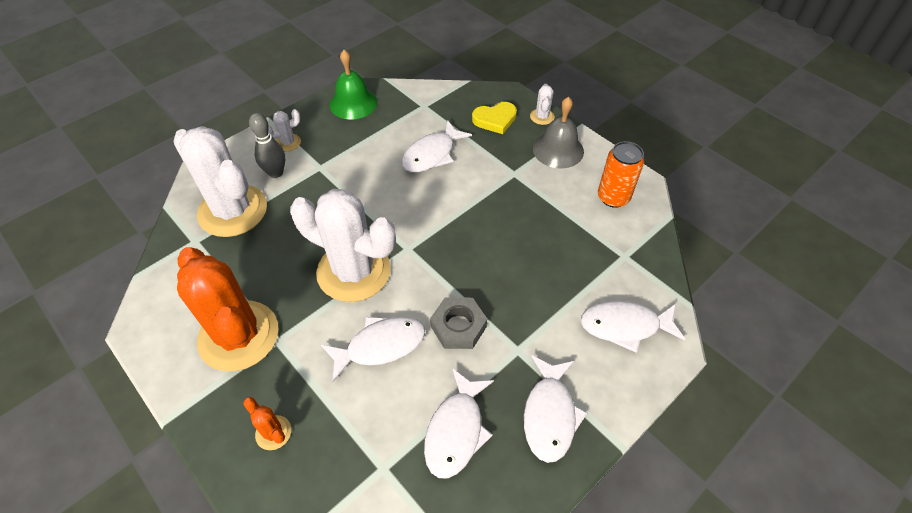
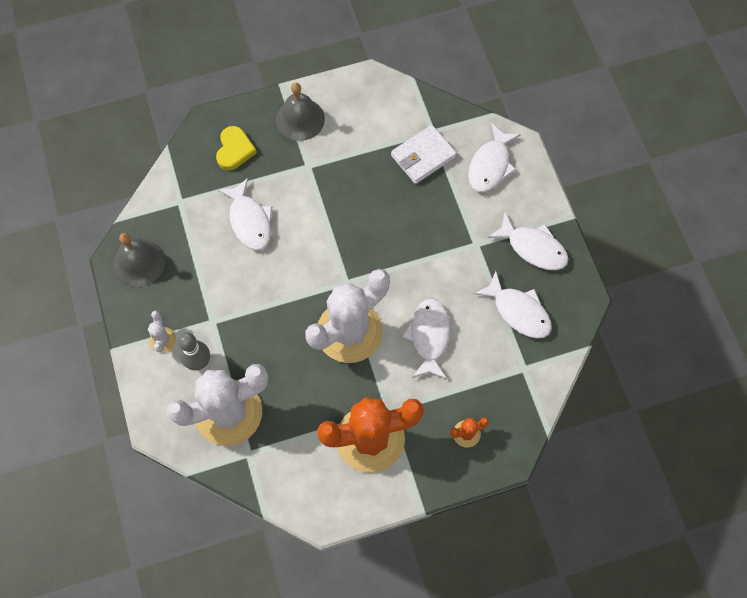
camera: 65 degrees left, 15 degrees up
green bell [330,50,377,120] -> grey bell [113,233,165,287]
grey nut [430,297,487,349] -> none
white cactus [530,84,555,125] -> none
orange can [598,141,644,208] -> none
none -> white wallet [391,125,457,184]

